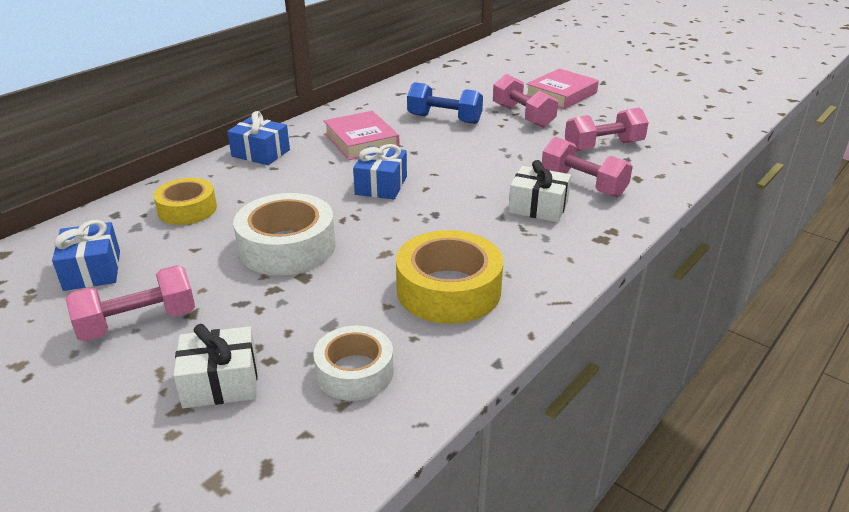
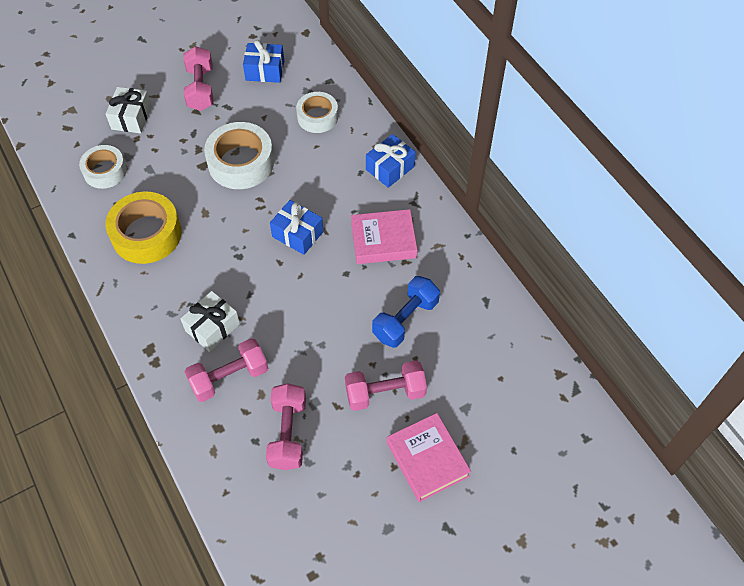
camera: 110 degrees right, 25 degrees up
yellow tape [153,178,217,225] -> white tape [296,92,338,133]

